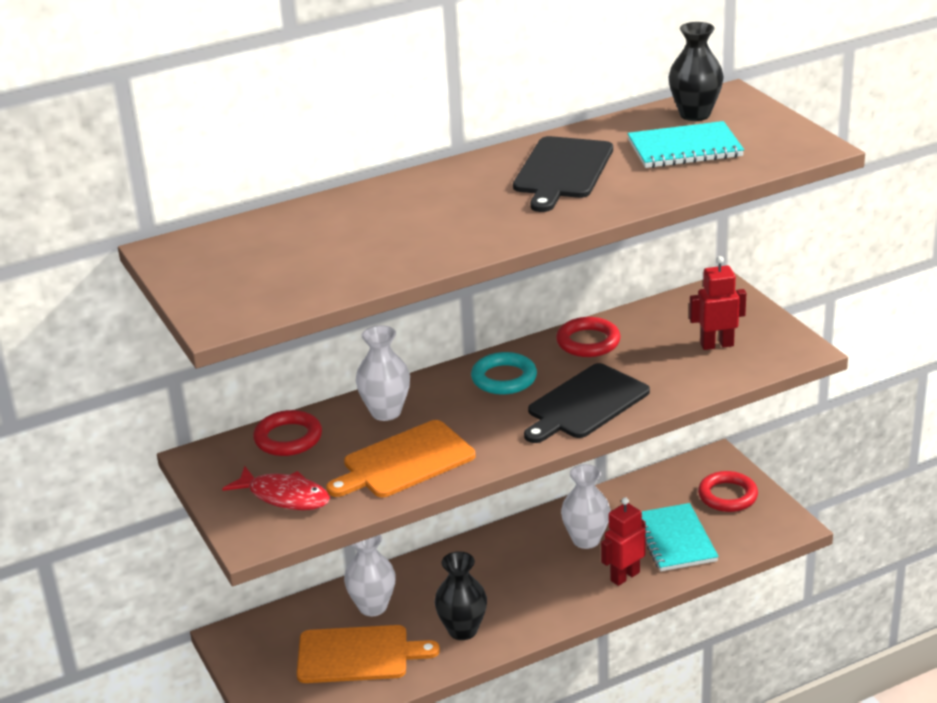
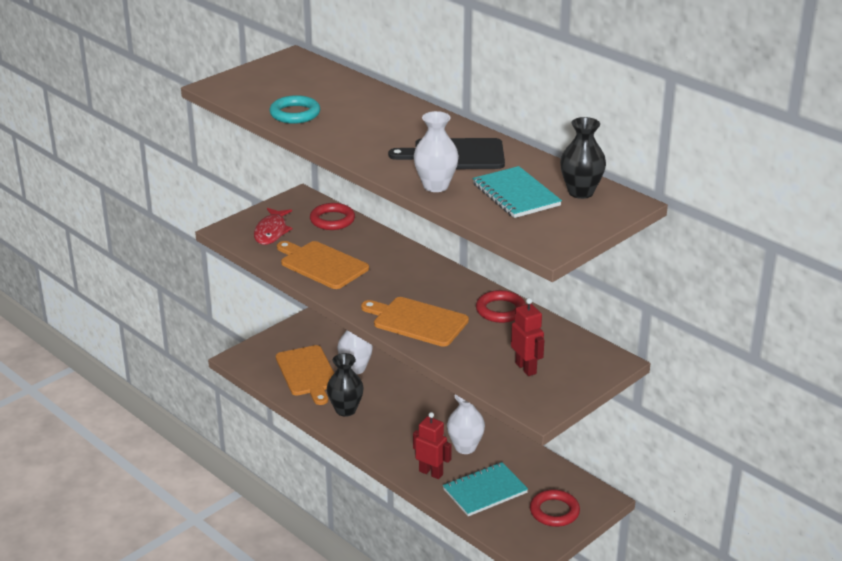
camera: 70 degrees right, 0 degrees up
white vase [356,325,410,421] -> white vase moved to [413,111,459,192]
turquoise ring [471,352,537,395] -> turquoise ring moved to [270,95,320,124]
black cutting board [524,363,650,443] -> orange cutting board [361,297,469,347]

